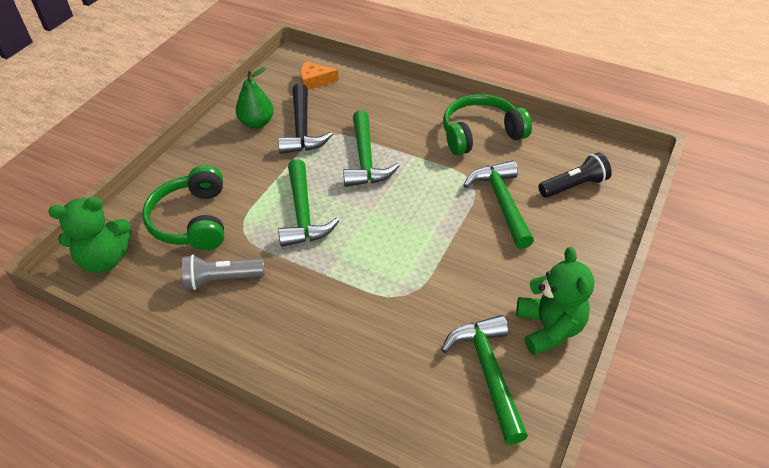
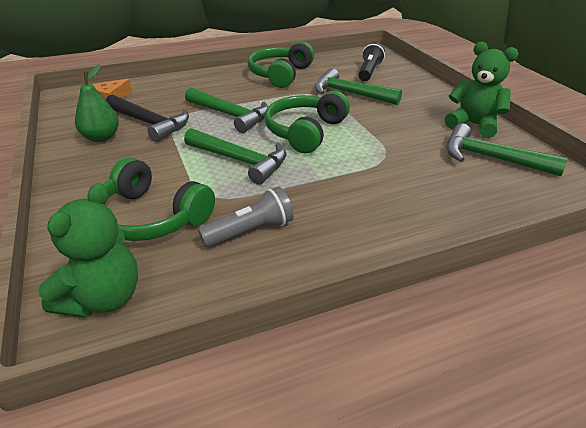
camera: 50 degrees left, 10 degrees down
grey flashlight [182,255,265,290] -> grey flashlight turned 150 degrees counterclockwise [198,186,294,247]
none -> green headphones [265,91,350,153]

